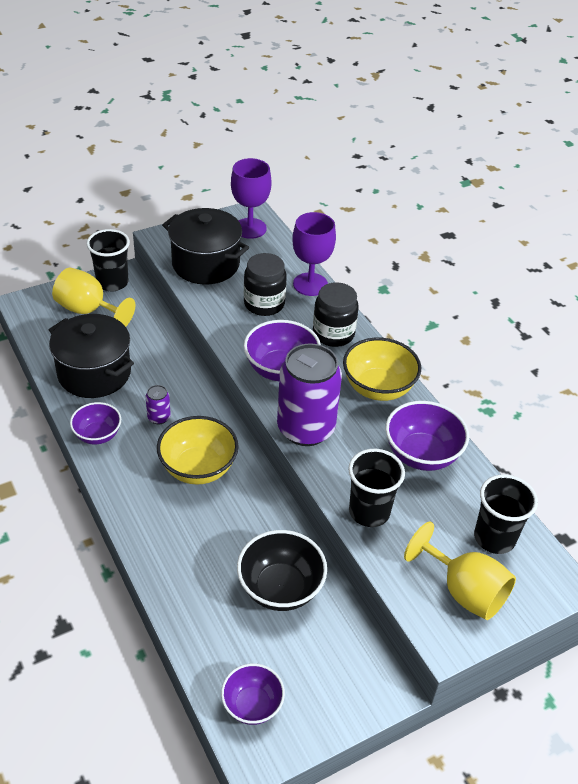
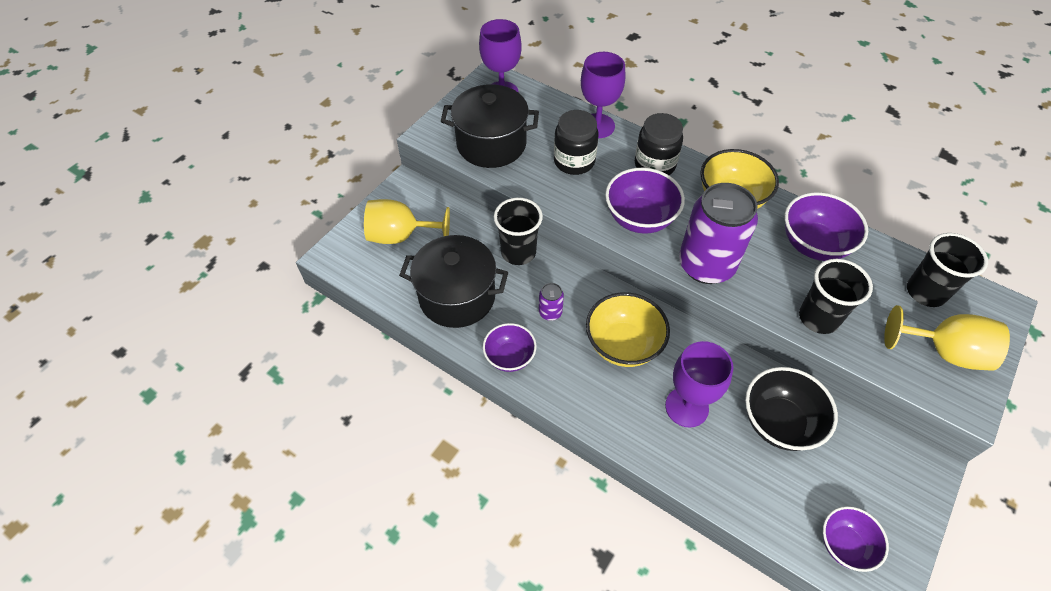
camera: 25 degrees left, 10 degrees up
black cup [86,229,130,291] -> black cup moved to [494,197,543,265]
none -> purple goblet [665,341,733,428]

